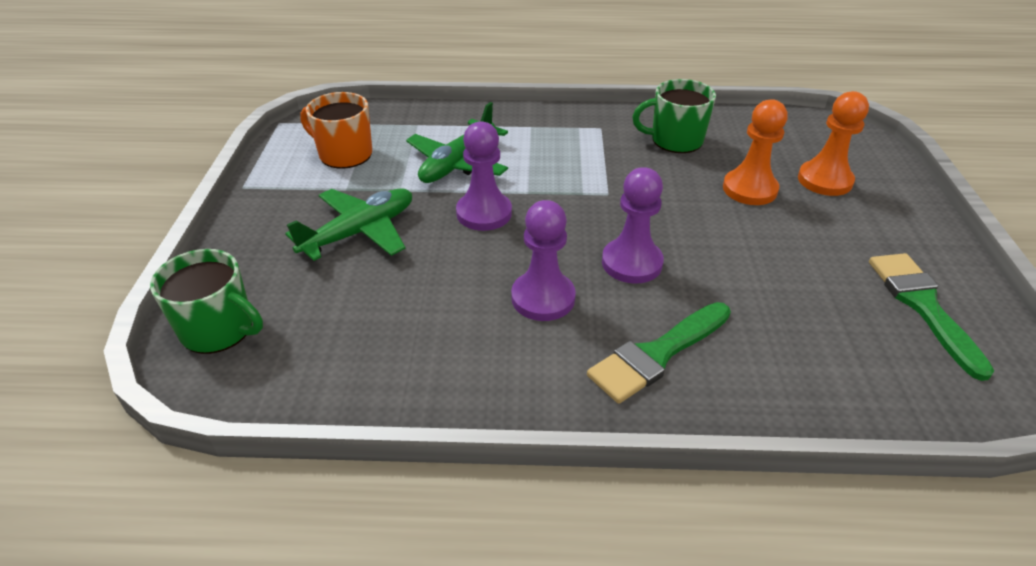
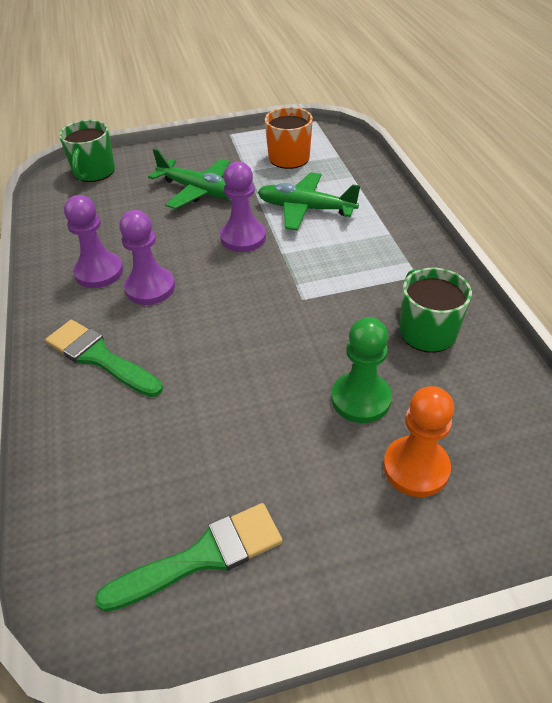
camera: 75 degrees right, 5 degrees up
purple pawn [602,167,664,284] -> purple pawn moved to [64,195,123,288]
orange pawn [723,99,787,205] -> green pawn [331,317,392,423]

